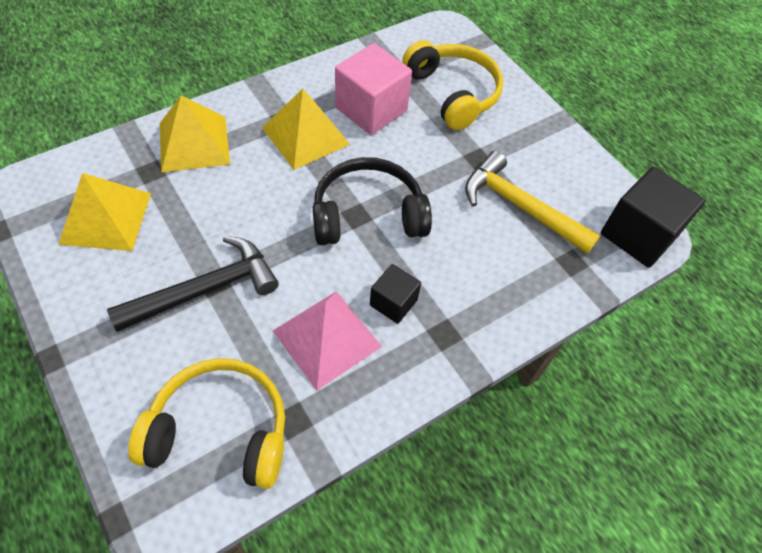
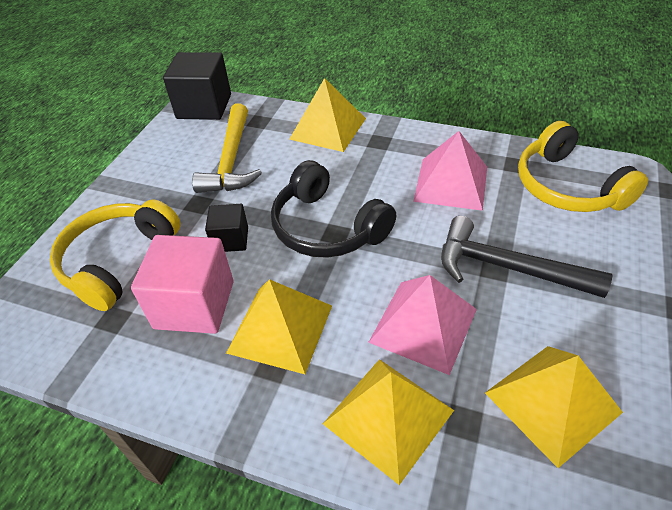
camera: 120 degrees left, 10 degrees down
black cube [370,264,421,324] -> black cube moved to [205,204,248,252]
none -> yellow pyramid [289,78,366,152]
none -> pink pyramid [368,275,477,375]

